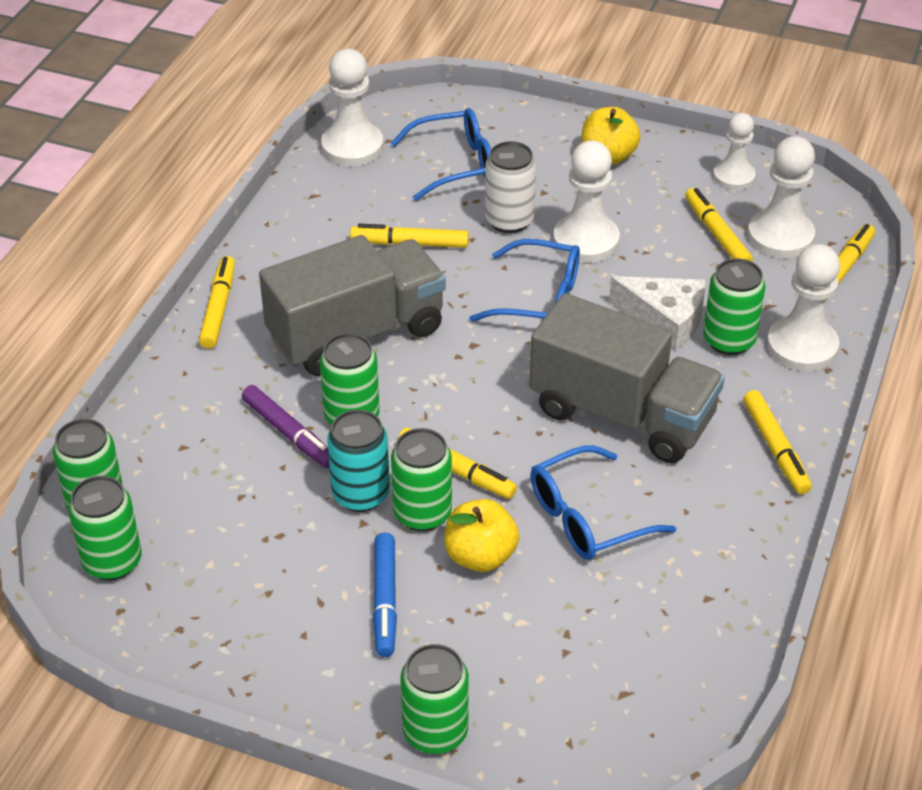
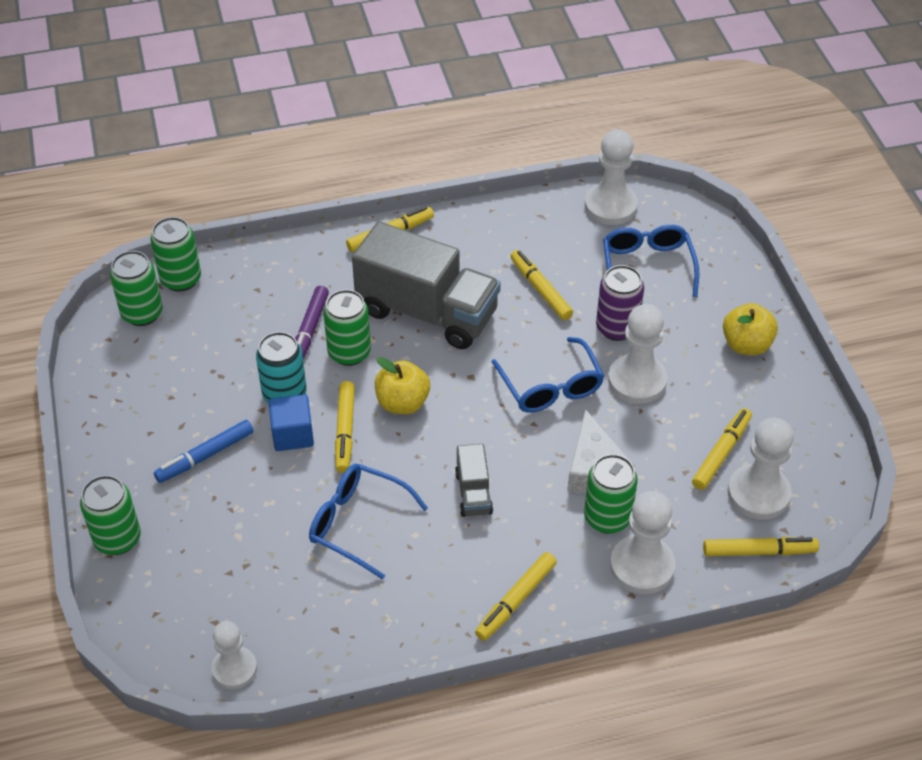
camera: 55 degrees right, 5 degrees up
blue glasses [391,108,491,201] -> blue glasses turned 135 degrees counterclockwise [603,225,699,297]
green can [391,428,452,531] -> blue cube [269,394,314,451]
yellow apple [445,499,519,572] -> yellow apple moved to [375,357,430,414]
white can [485,141,536,233] -> purple can [596,265,644,341]
grey truck [529,293,725,463] -> grey truck [455,444,493,517], size x0.45
white pawn [713,113,756,190] -> white pawn moved to [212,621,257,689]

